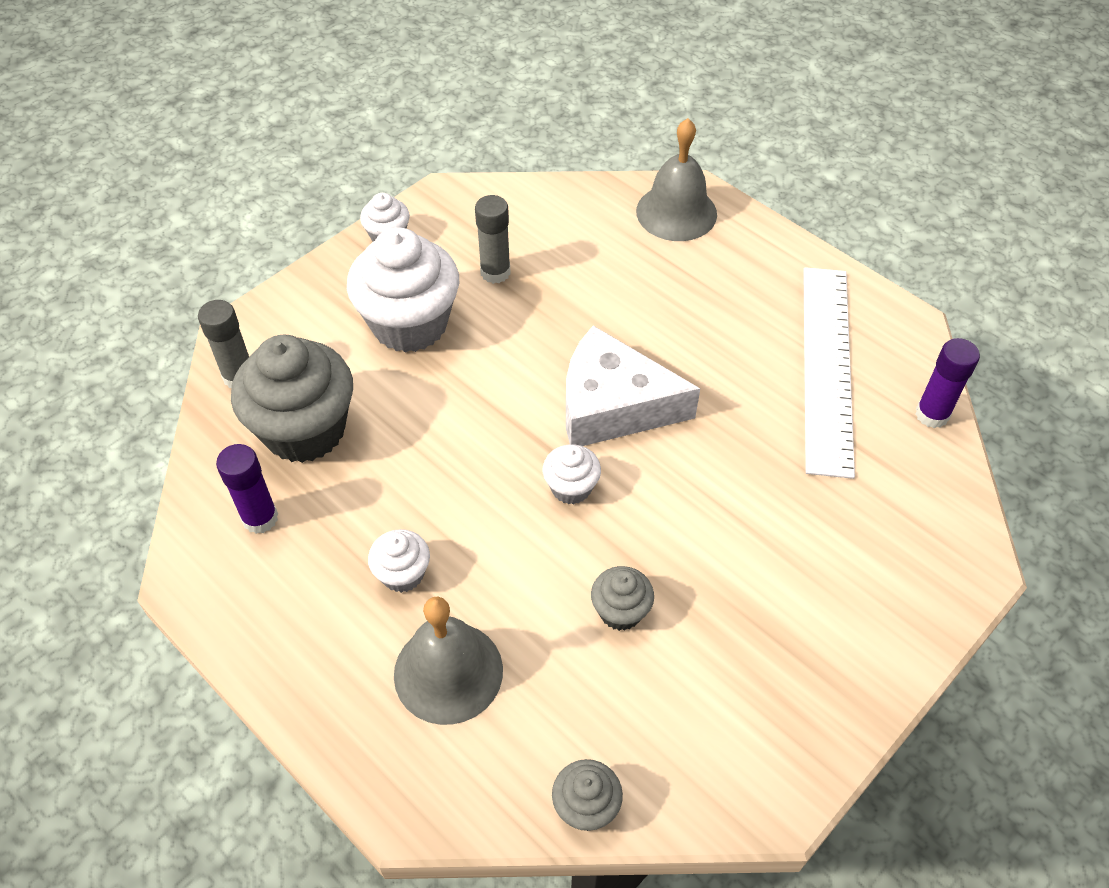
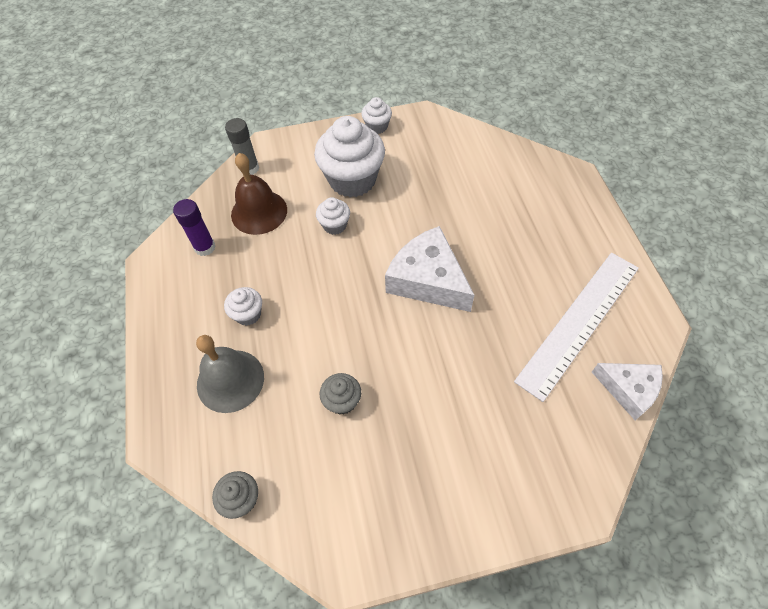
camera: 35 degrees right, 5 degrees up
grey cupcake [231,335,353,463] -> brown bell [231,153,287,235]
grey glue stick [475,195,511,284] -> none
white cupcake [543,444,601,504] -> white cupcake moved to [316,197,350,235]
grey bell [636,118,717,241] -> none
purple glue stick [915,338,980,428] -> white cheese [592,363,663,420]

